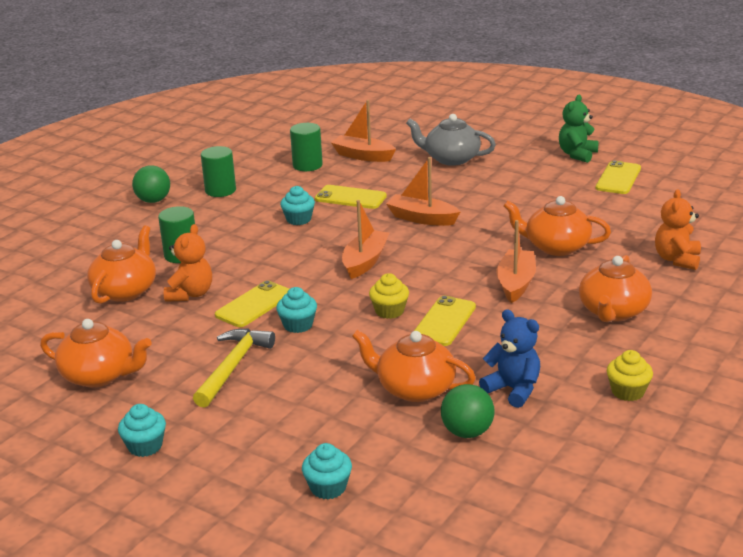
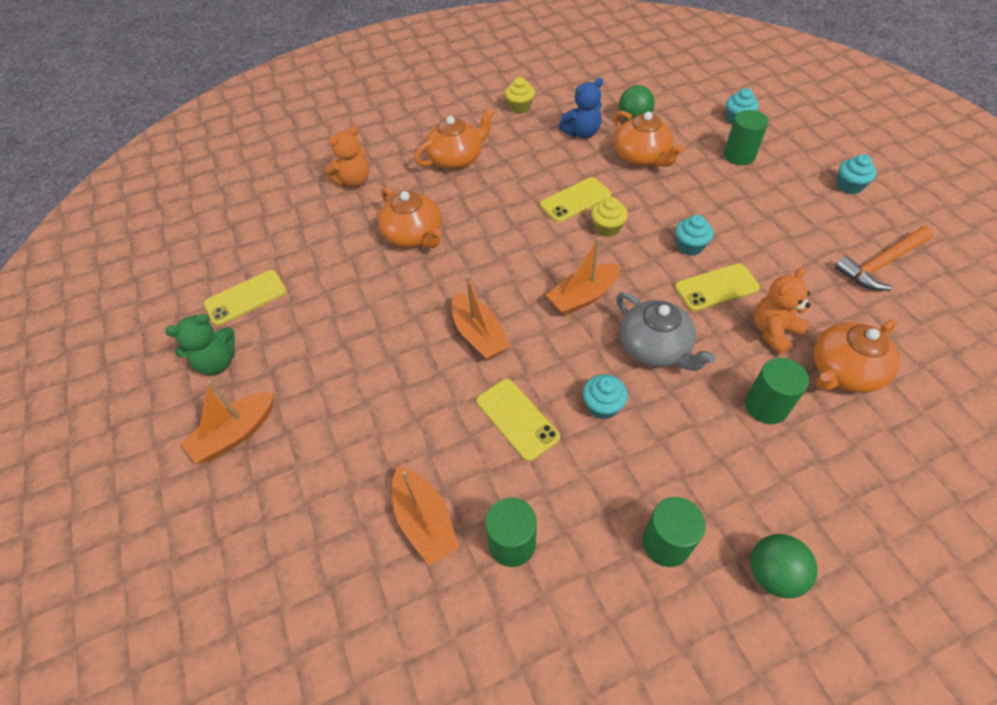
camera: 145 degrees left, 25 degrees up
orange teapot [40,319,152,387] -> orange hammer [835,226,933,291]
yellow hammer [193,329,275,408] -> none
grey teapot [406,114,496,166] -> grey teapot moved to [616,292,716,371]
blue teddy bear [479,309,540,408] -> blue teddy bear turned 105 degrees counterclockwise [559,78,603,138]
orange boat [497,220,536,303] -> orange boat moved to [181,380,274,463]
none -> green cylinder [724,110,768,165]

